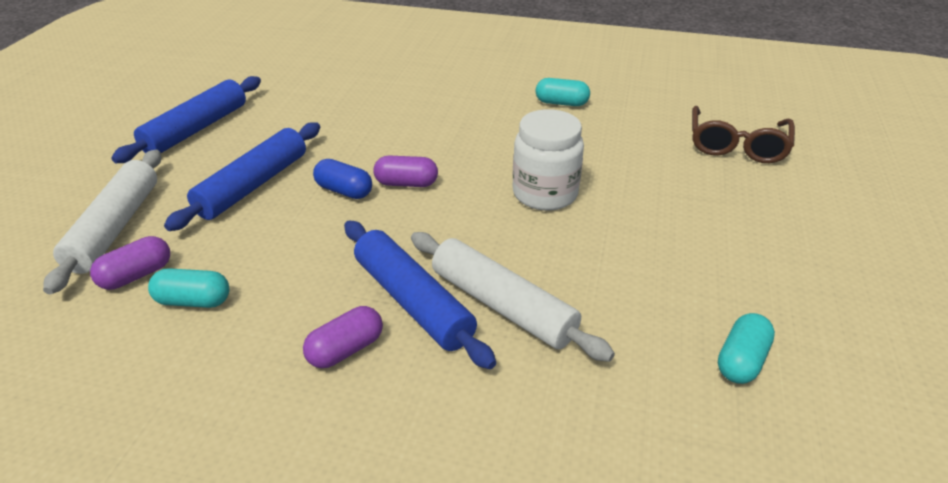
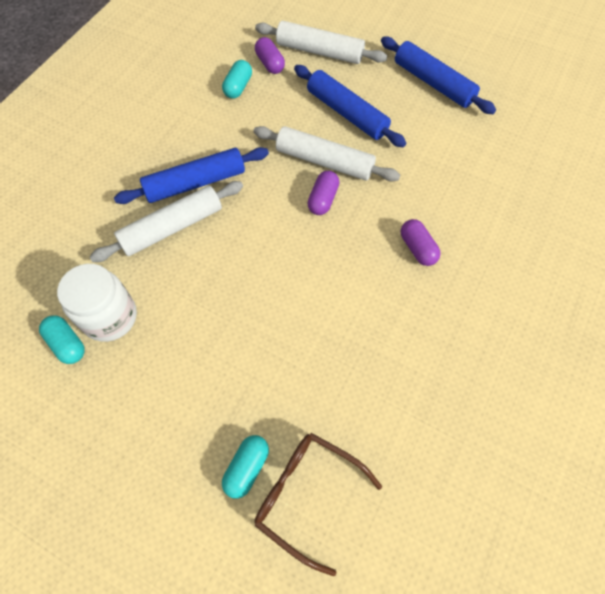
camera: 105 degrees right, 25 degrees up
purple capsule [303,306,383,368] -> purple capsule moved to [401,219,441,266]
blue capsule [313,159,372,199] -> white rolling pin [253,126,400,182]
white jar [512,109,584,211] -> white jar moved to [57,264,137,342]
turquoise capsule [536,78,590,106] -> turquoise capsule moved to [222,435,269,499]

